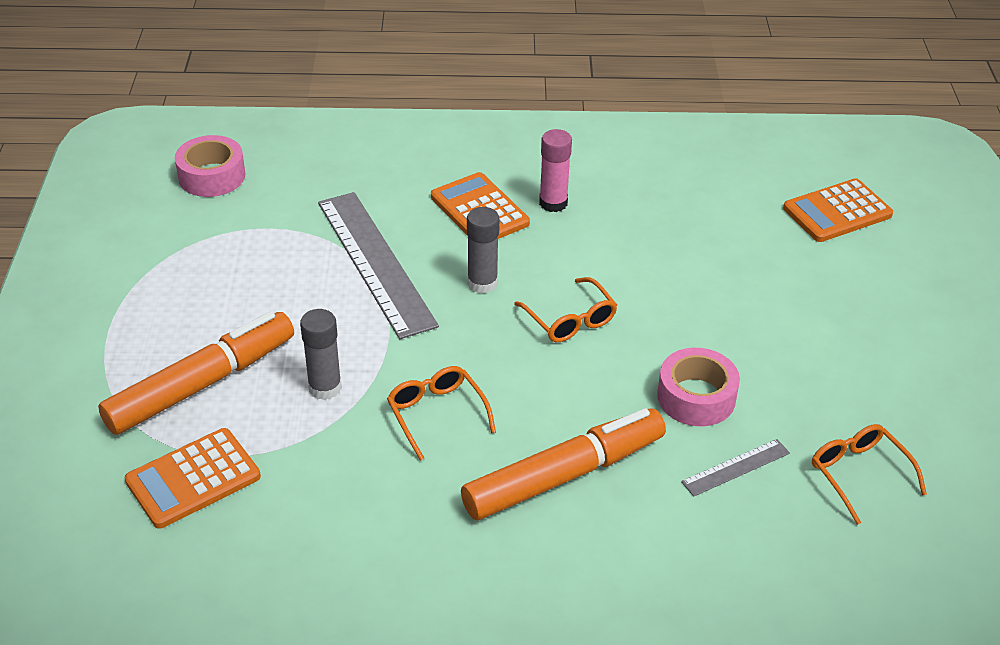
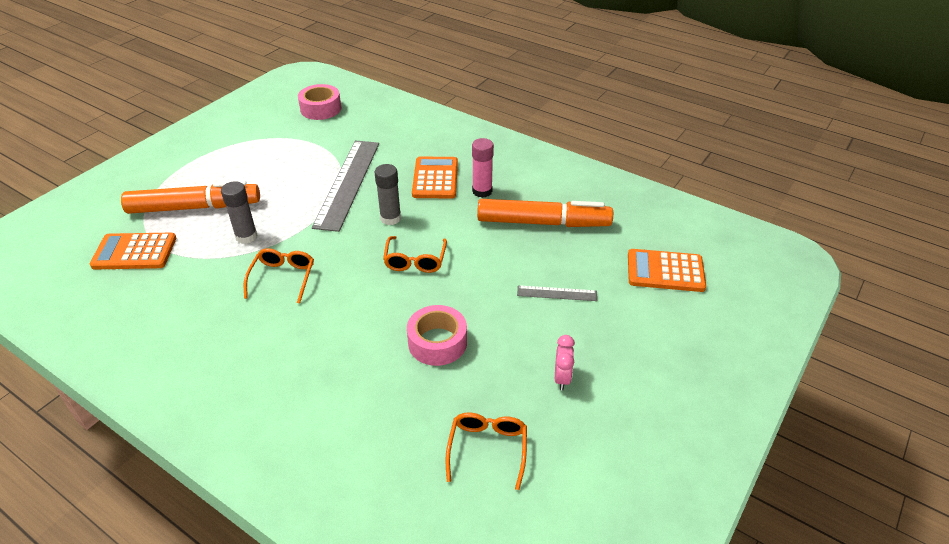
camera: 35 degrees right, 0 degrees up
orange marker [461,408,666,520] -> orange marker moved to [477,199,613,227]
grey ruler [681,439,790,497] -> grey ruler moved to [517,285,597,301]
none -> pink clock [555,335,575,390]

